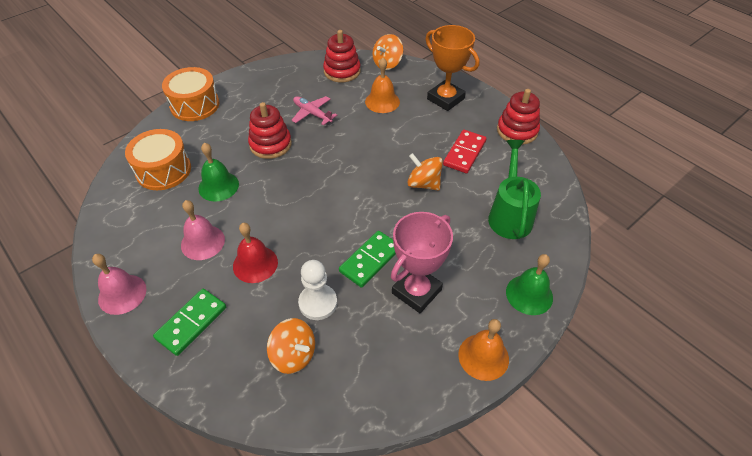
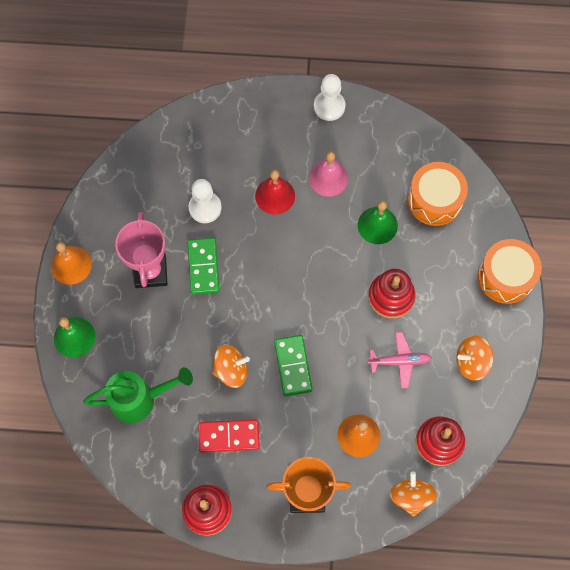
camera: 135 degrees right, 20 degrees up
pink bell [92,254,147,315] -> white pawn [314,74,346,121]
green domino [153,289,226,356] -> green domino moved to [274,335,312,396]
orange spinning top [267,318,315,374] -> orange spinning top moved to [456,335,493,381]
red domino [443,130,487,173] -> red domino turned 75 degrees counterclockwise [198,419,260,452]
green watering can [488,140,541,239] -> green watering can turned 60 degrees counterclockwise [83,367,193,423]

